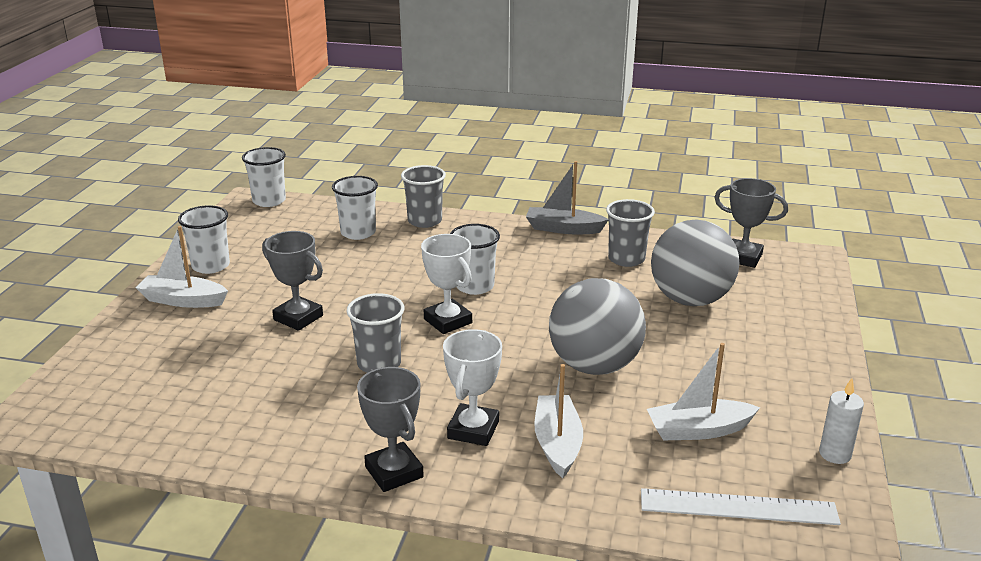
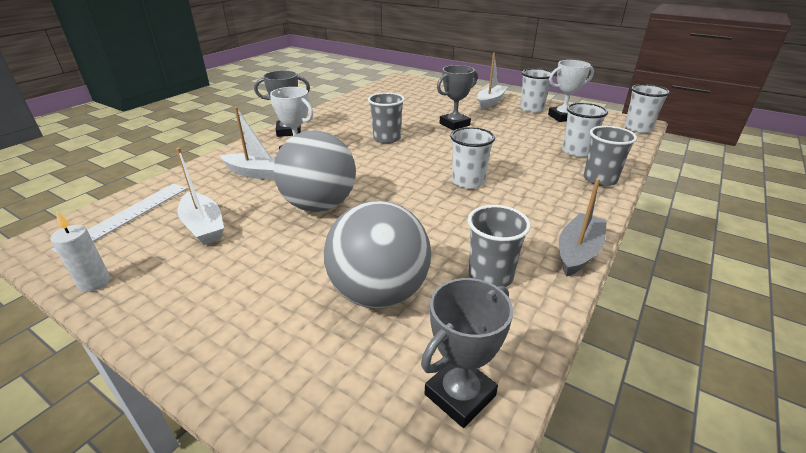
camera: 110 degrees right, 5 degrees up
white trophy [421,234,472,334] -> white trophy moved to [548,60,594,122]
white boat [647,343,760,440] -> white boat turned 135 degrees clockwise [176,148,224,245]

